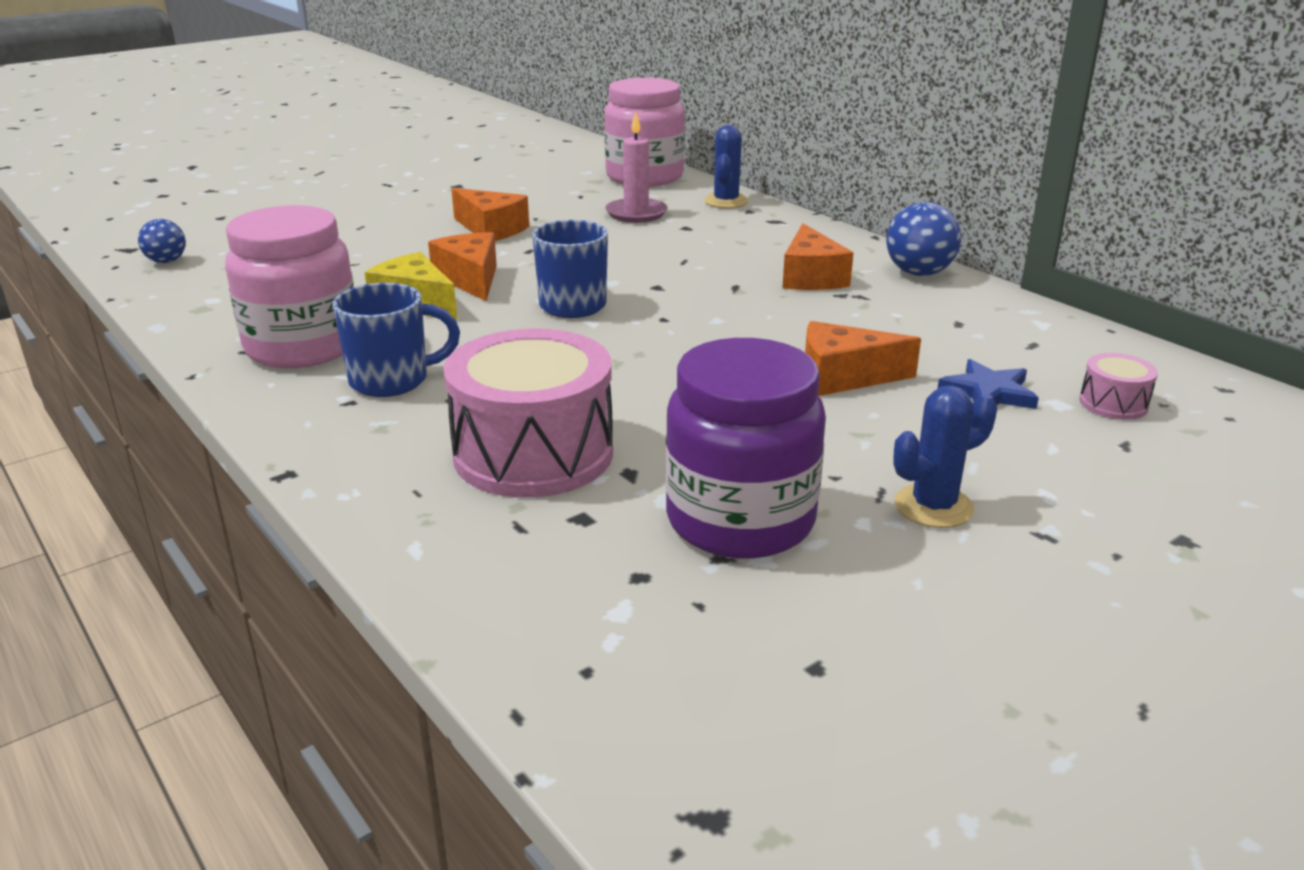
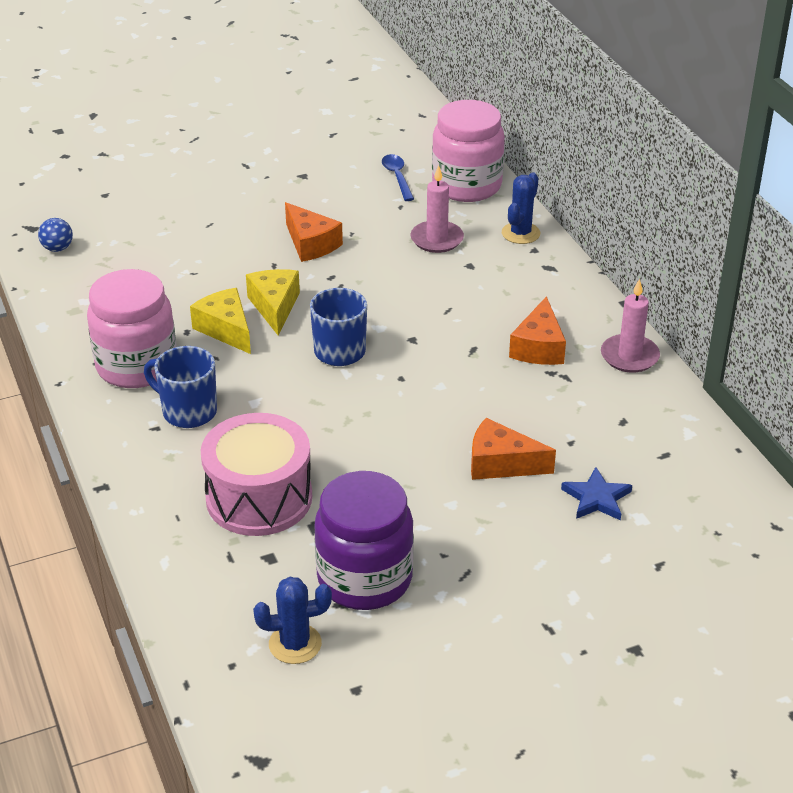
camera: 15 degrees right, 10 degrees up
blue mug [332,282,460,397] -> blue mug turned 150 degrees counterclockwise [144,346,217,428]
orange cheese [428,232,497,301] -> yellow cheese [246,269,300,335]
blue ball [886,202,961,276] -> pink candle [601,279,660,372]
blue cactus [893,385,997,528] -> blue cactus moved to [253,577,332,664]
pink drum [1079,353,1158,420] -> none
none -> blue spoon [382,154,414,201]

